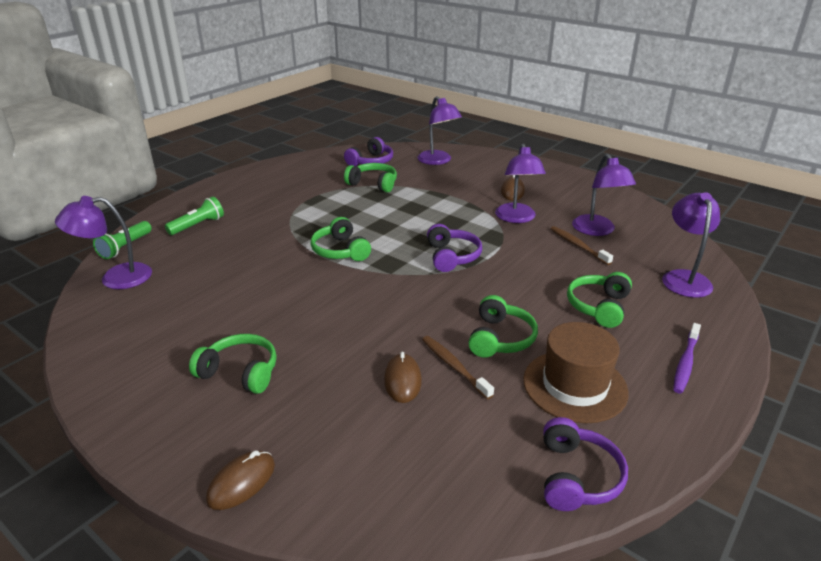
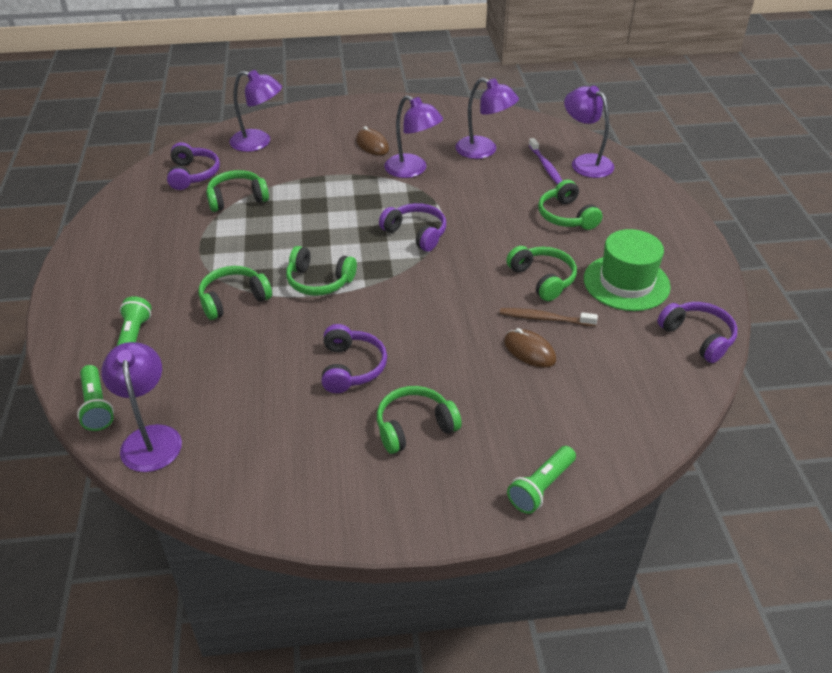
camera: 45 degrees left, 10 degrees up
purple lamp [55,196,152,289] -> purple lamp turned 135 degrees clockwise [101,342,182,472]
brown mouse [206,450,275,510] -> green flashlight [507,446,576,514]
brown hat [523,322,629,423] -> green hat [584,229,671,311]
brown toothbrush [550,226,613,265] -> none
purple toothbrush [673,323,701,393] -> purple toothbrush moved to [529,138,562,185]
none -> green headphones [199,266,272,320]
none -> purple headphones [322,324,387,393]

